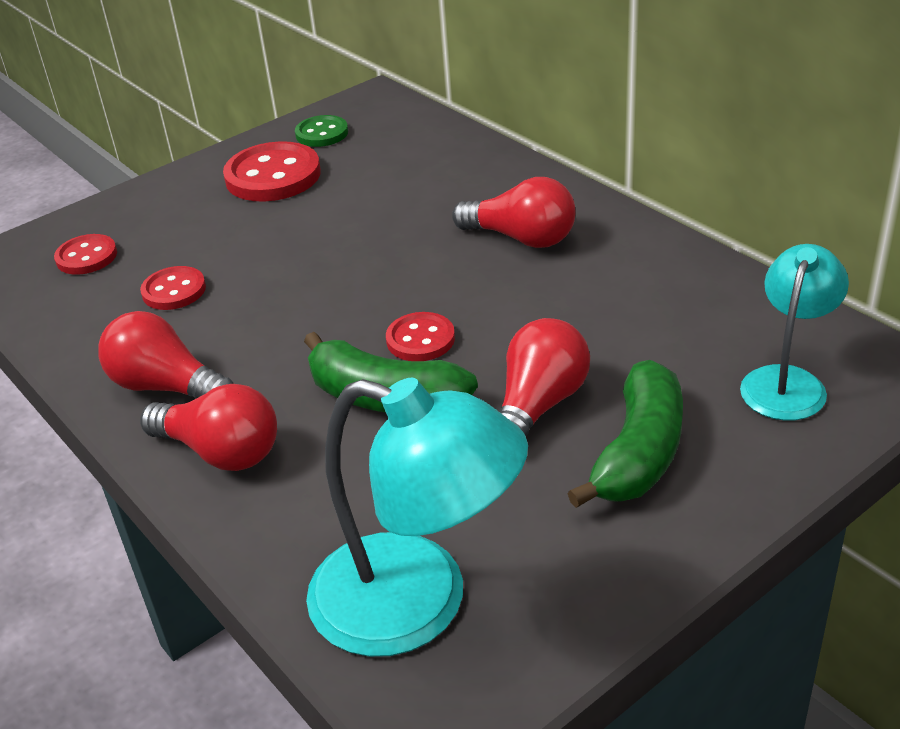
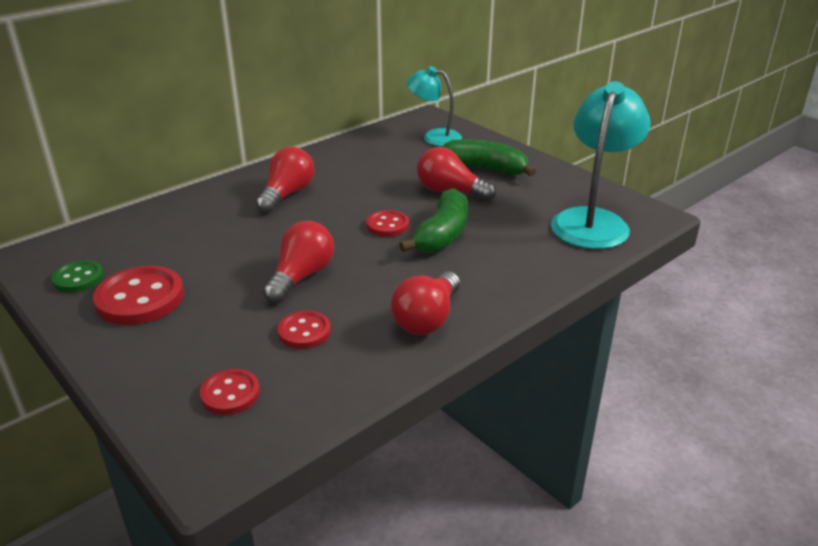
camera: 95 degrees left, 5 degrees down
red light bulb [140,384,277,471] -> red light bulb moved to [263,221,334,303]

